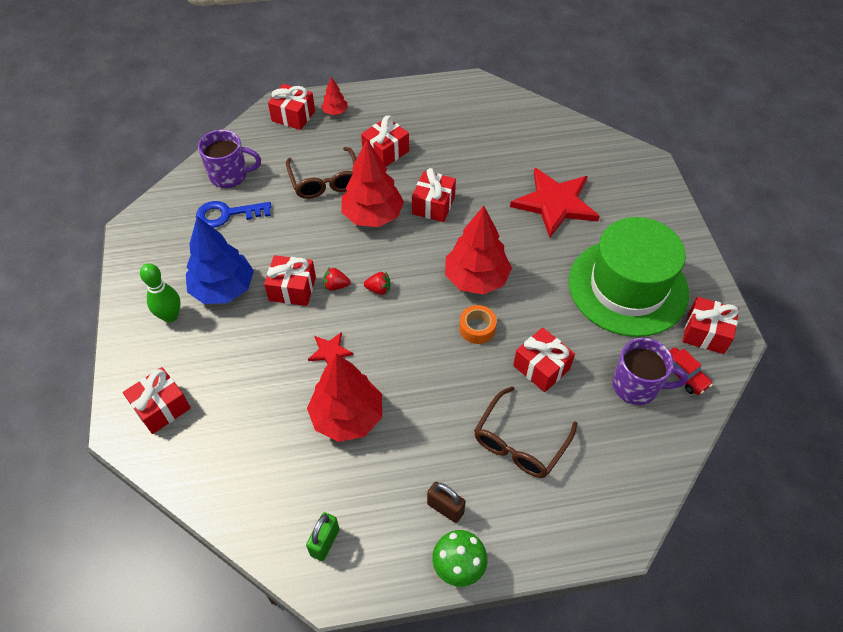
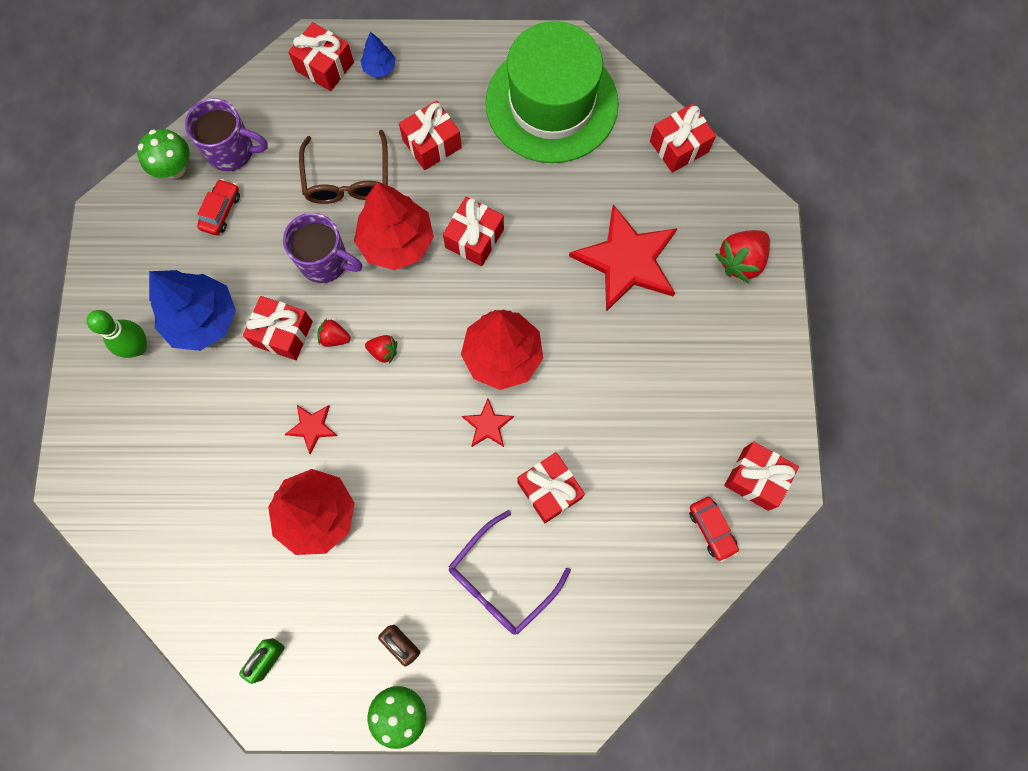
camera: 10 degrees right, 20 degrees up
red gift [123,367,191,434] -> red gift moved to [650,104,716,173]
blue key [196,201,271,228] -> red car [197,179,240,235]
red tree [321,77,348,115] -> blue tree [360,32,396,77]
orange tape [459,305,497,344] -> red star [462,399,514,447]
brown glasses [474,386,578,478] -> purple glasses [448,510,571,635]
green hat [569,217,689,337] -> green hat moved to [485,21,619,163]
purple mug [612,338,688,405] -> purple mug moved to [283,213,362,283]
none -> green mushroom [137,129,190,179]
none -> red strawberry [715,230,770,283]

